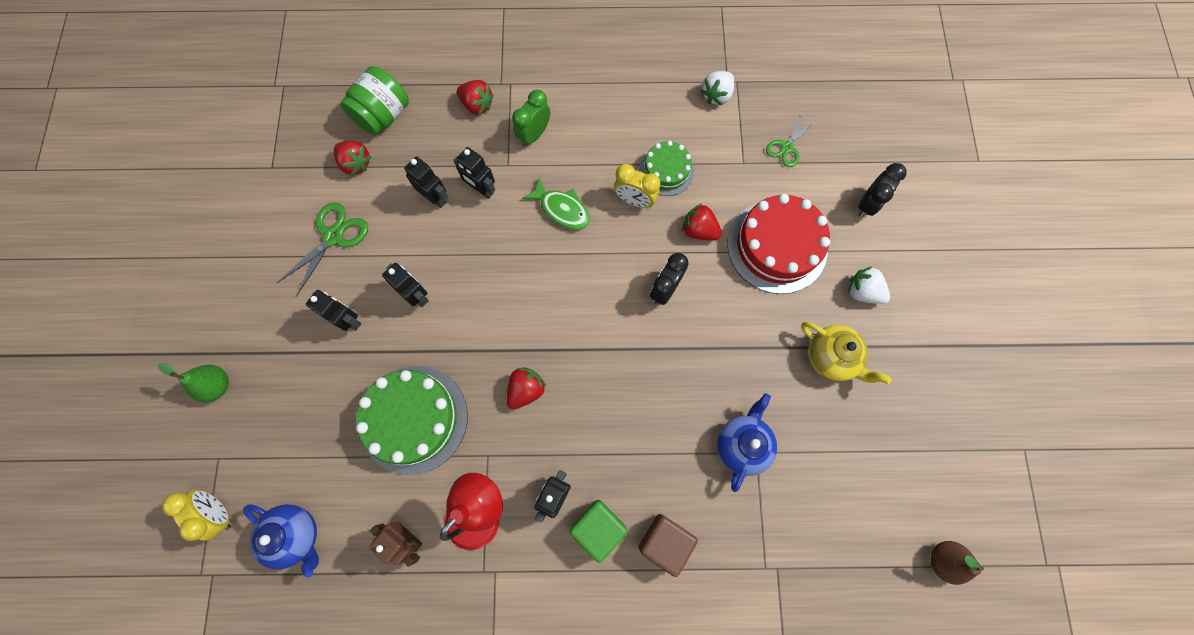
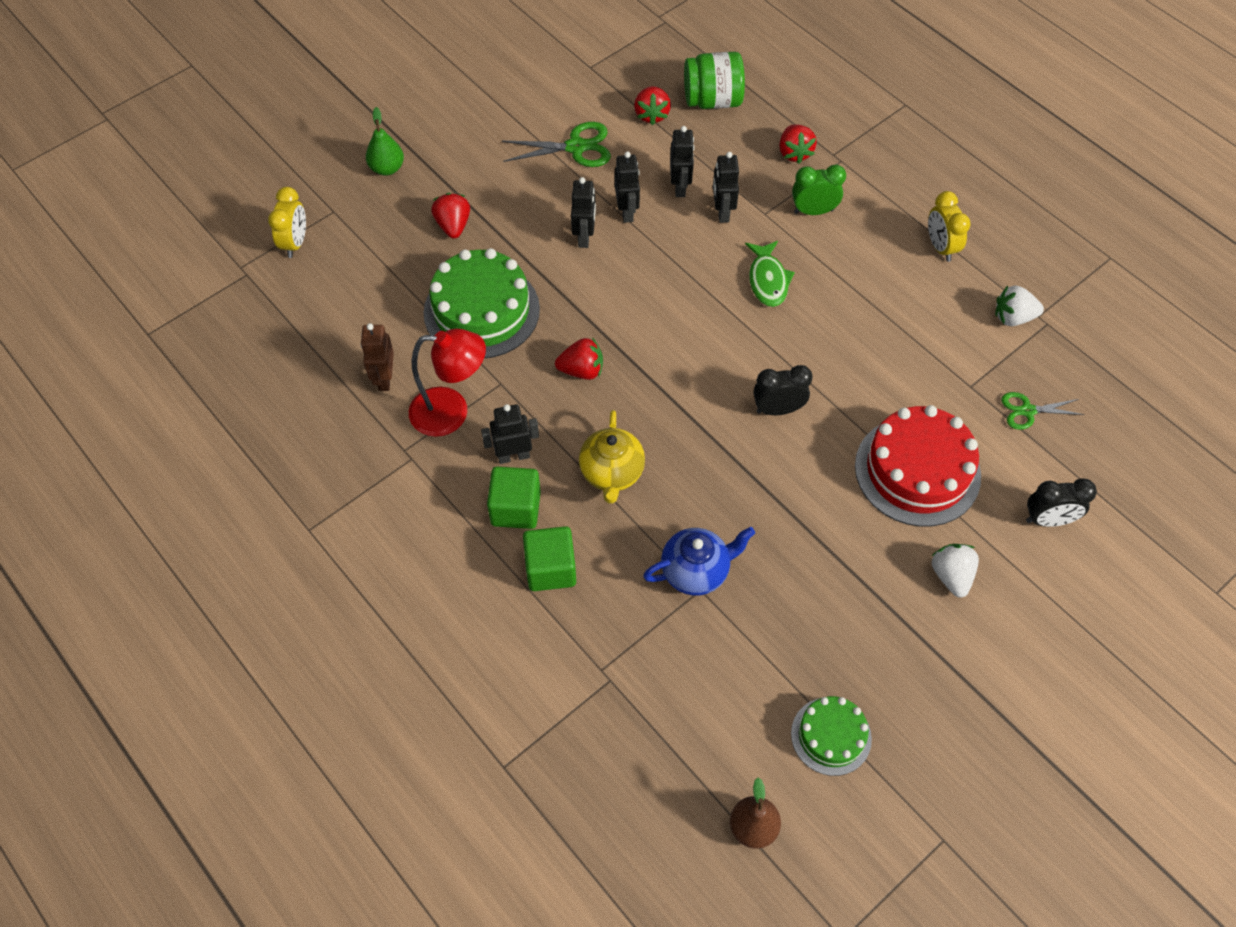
camera: 50 degrees right, 15 degrees down
blue teapot [243,504,319,578] -> none
black robot [306,290,361,331] -> black robot moved to [615,152,640,223]
yellow clock [614,164,661,208] -> yellow clock moved to [928,191,970,262]
green cake [639,141,694,196] -> green cake moved to [791,696,872,776]
brown cube [639,514,698,577] -> green cube [523,526,576,591]
red strawberry [682,203,722,240] -> red strawberry moved to [431,193,470,239]
yellow teapot [801,322,892,384] -> yellow teapot moved to [579,410,645,504]

